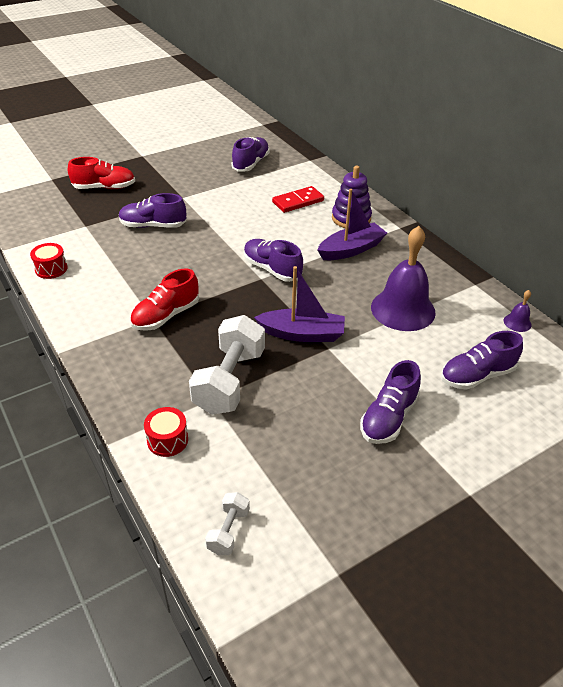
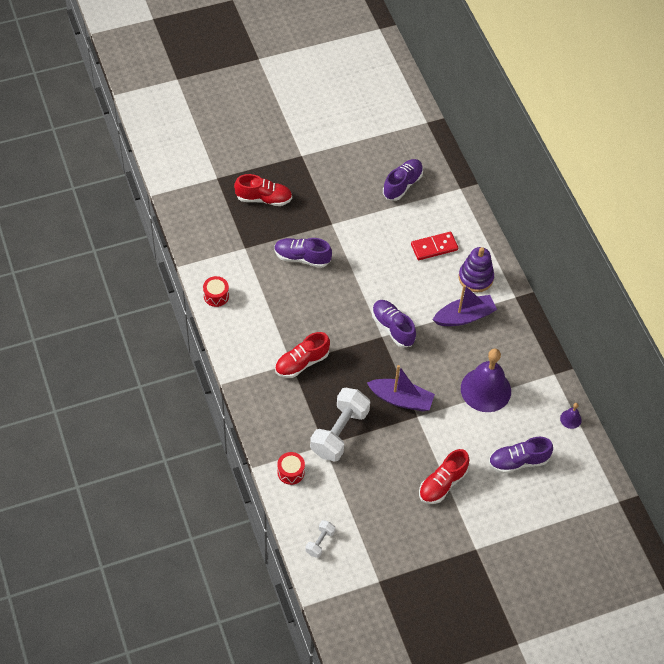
camera: 10 degrees right, 15 degrees up
purple shoe [360,360,421,444] -> red shoe [419,449,469,504]

